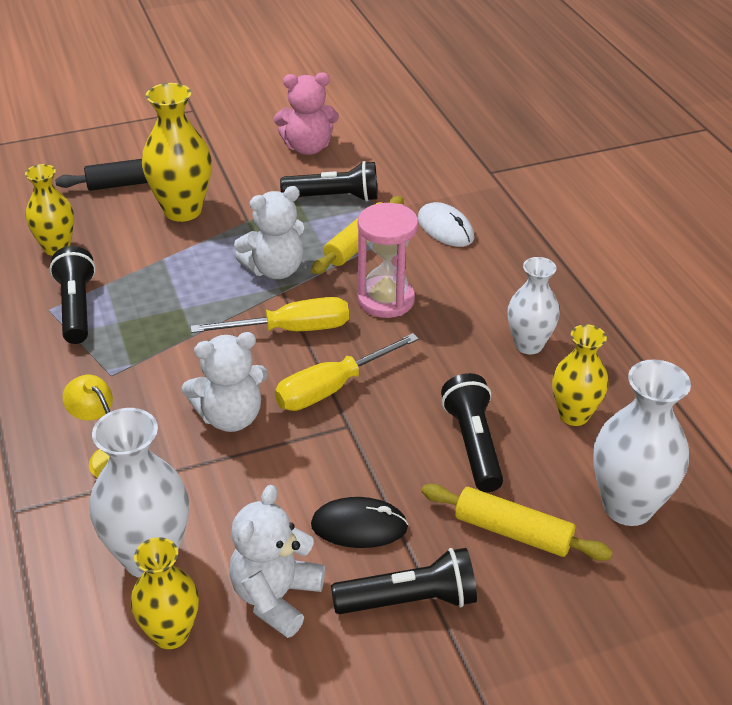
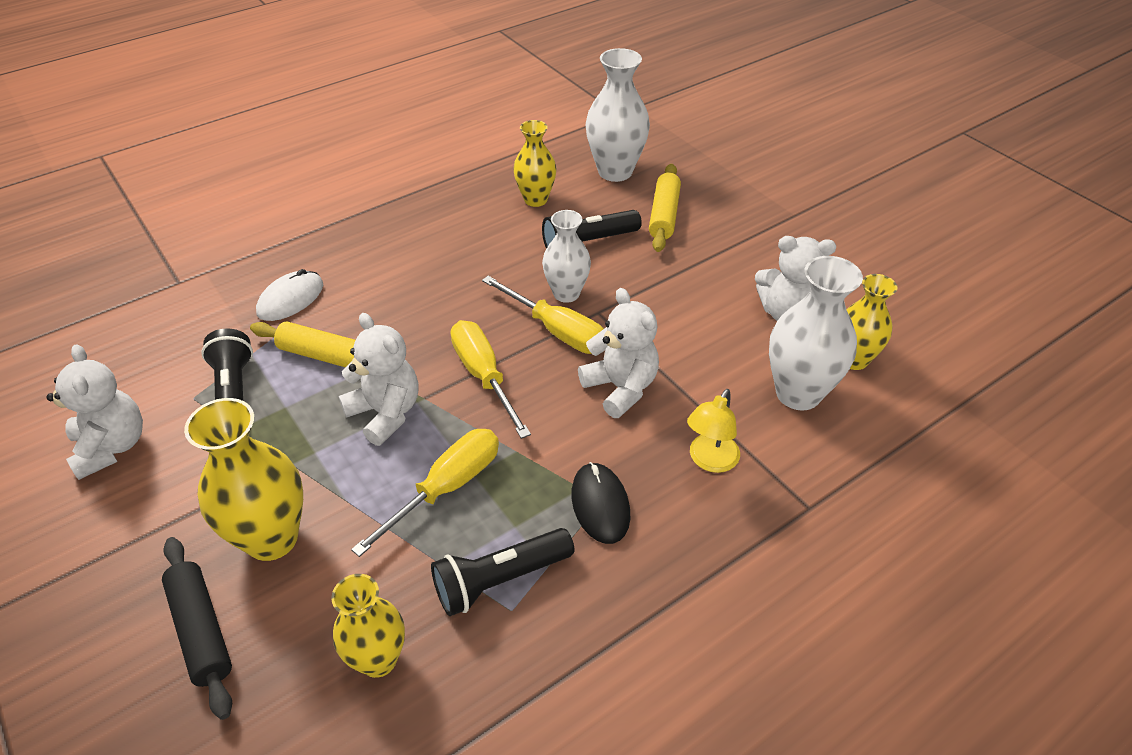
camera: 105 degrees left, 5 degrees up
pink teddy bear [274,73,339,155] -> white teddy bear [46,344,143,480]
black mouse [311,497,408,548] -> black mouse moved to [571,462,630,544]
black flashlight [331,548,477,614] -> none
pink hourglass [357,203,418,318] -> none
white vase [508,257,560,354] -> white vase moved to [542,210,591,303]
none -> yellow screwdriver [351,429,499,557]

